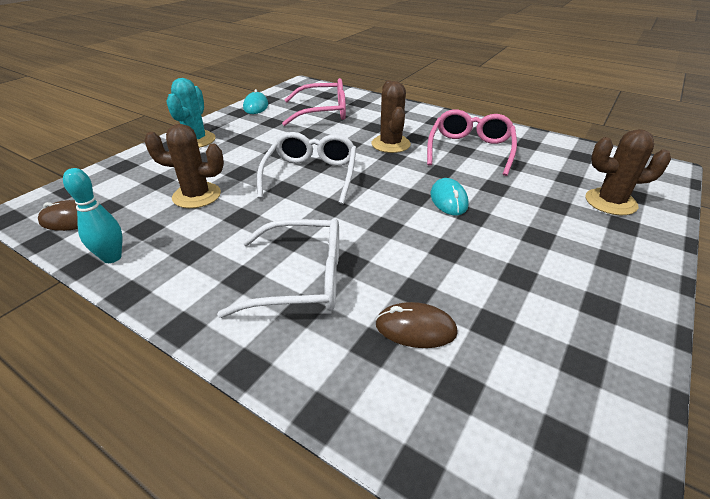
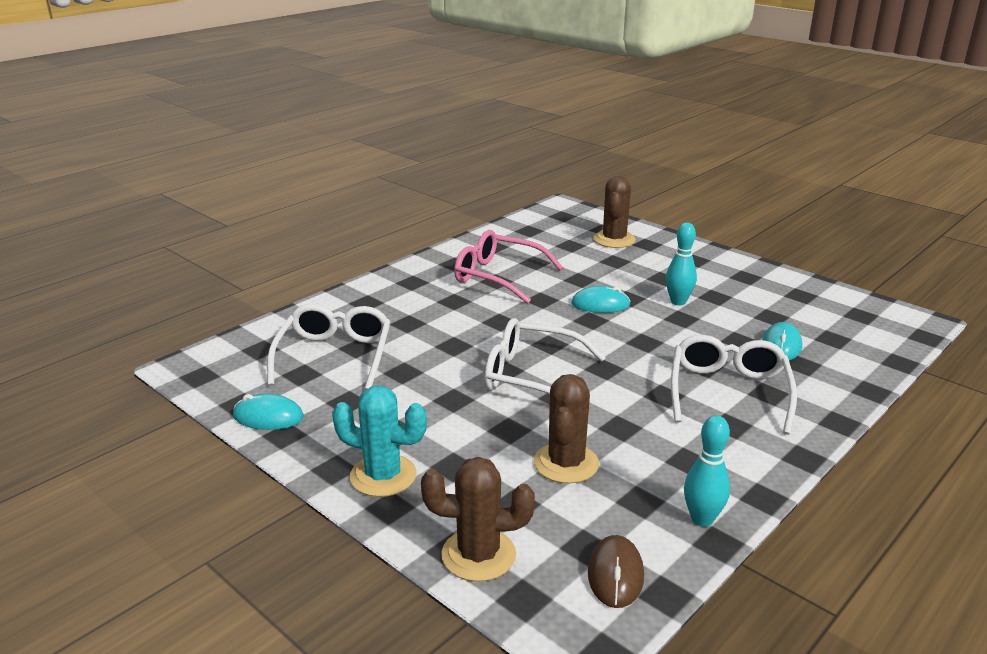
camera: 80 degrees left, 10 degrees down
pink glasses [282,78,346,126] -> white glasses [267,304,390,390]
brown cactus [371,80,411,153] -> brown cactus moved to [421,457,535,582]
brown mouse [375,302,458,348] -> turquoise mouse [762,322,802,360]
none -> turquoise bowling pin [666,223,697,305]

